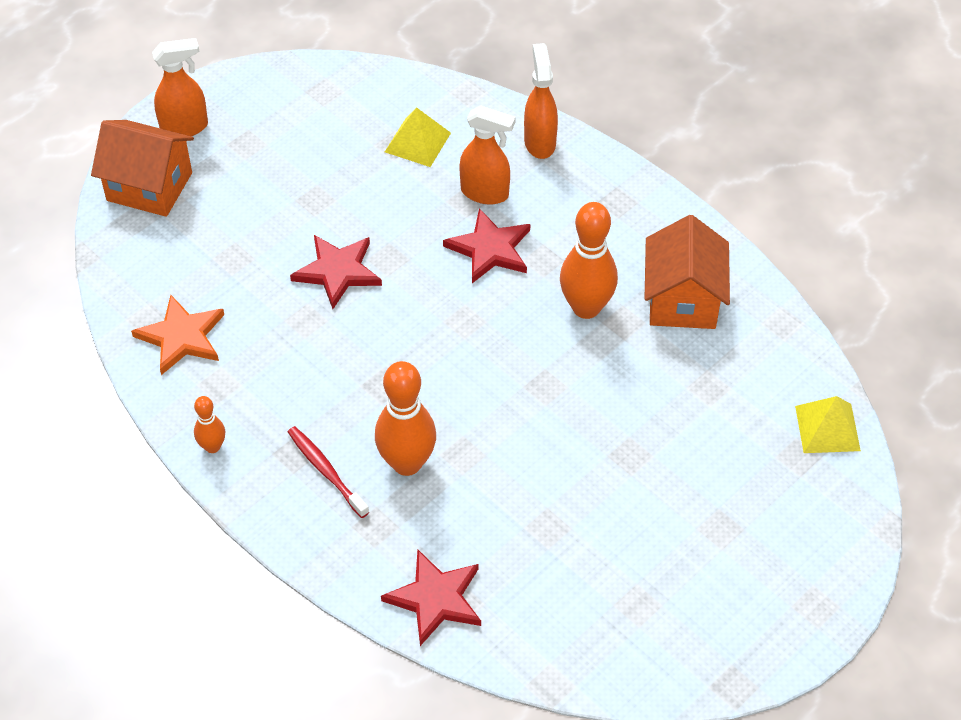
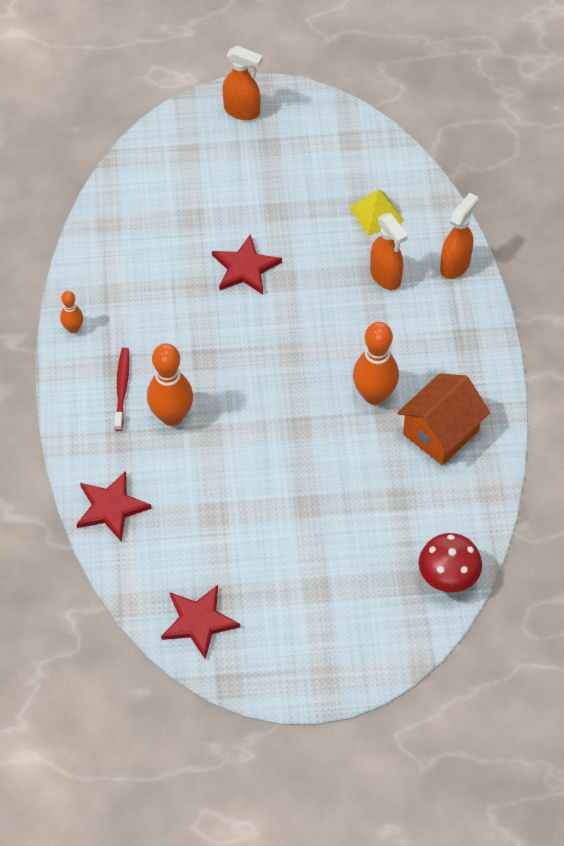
camera: 40 degrees right, 5 degrees up
orange house [91,120,194,217] -> none
orange star [131,295,224,375] -> none
red star [443,208,530,283] -> red star moved to [161,585,240,659]
yellow pyramid [795,396,861,453] -> red mushroom [419,533,482,592]

